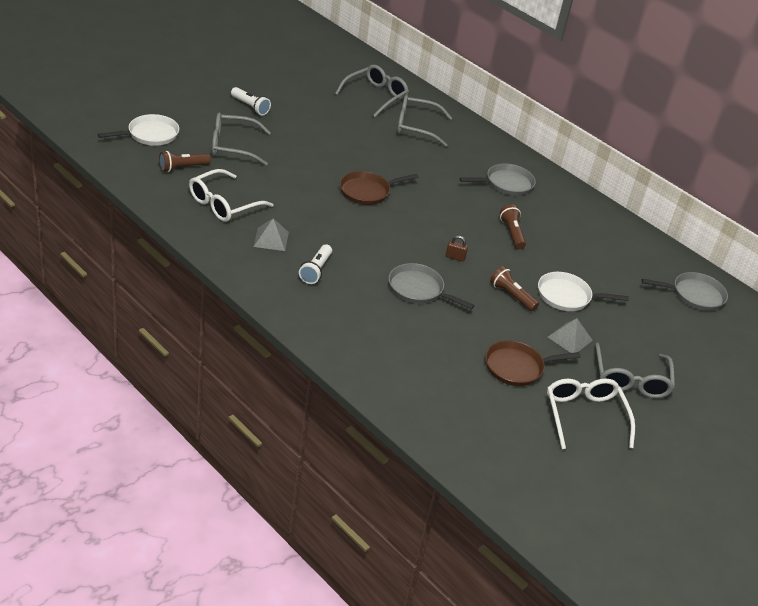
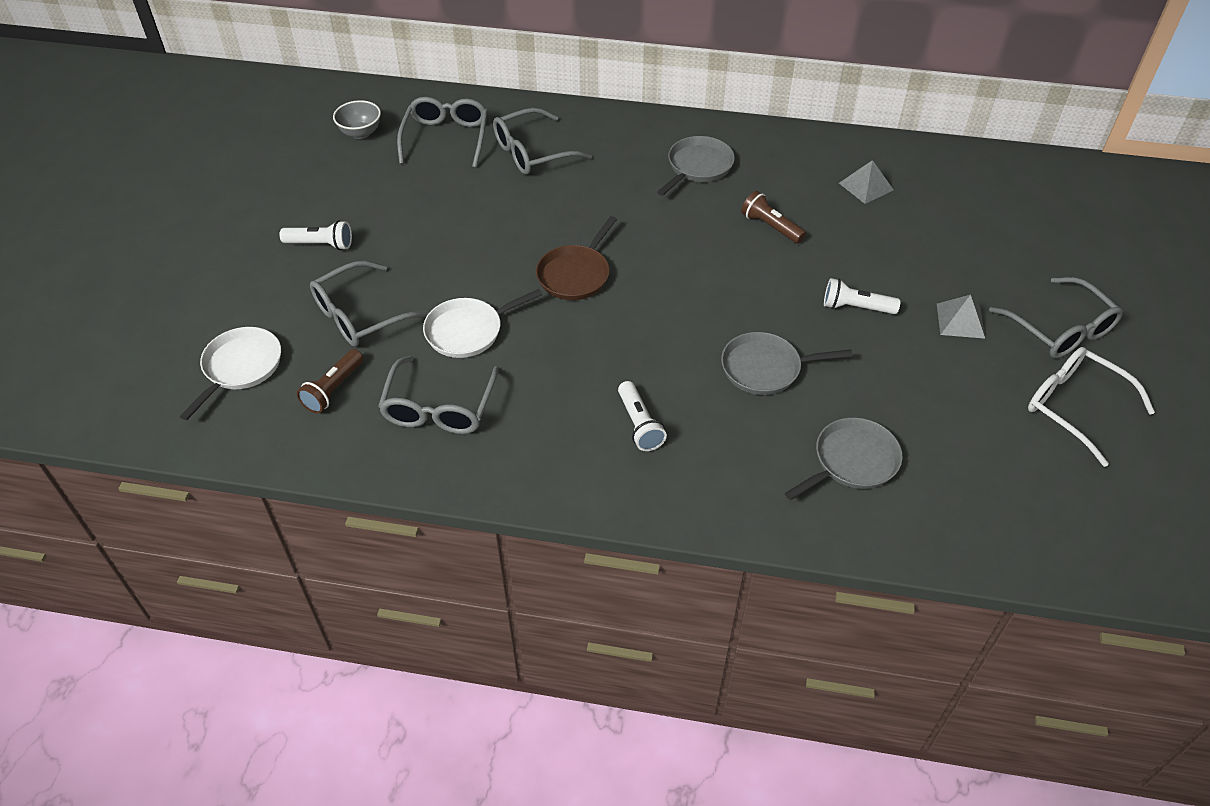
camera: 30 degrees left, 10 degrees up
white glasses [189,169,274,222] -> grey glasses [378,356,499,434]
grey pyramid [254,218,289,251] -> grey pyramid moved to [839,160,894,204]
brown padlock [446,235,468,262] -> none
brown pan [485,340,581,386] -> none
brown flashlight [490,266,539,311] -> white flashlight [824,278,901,314]
white pan [538,272,629,311] -> white pan moved to [423,289,542,358]
grey pan [642,272,728,311] -> grey pan moved to [785,417,902,500]
none -> grey bowl [333,100,381,139]

